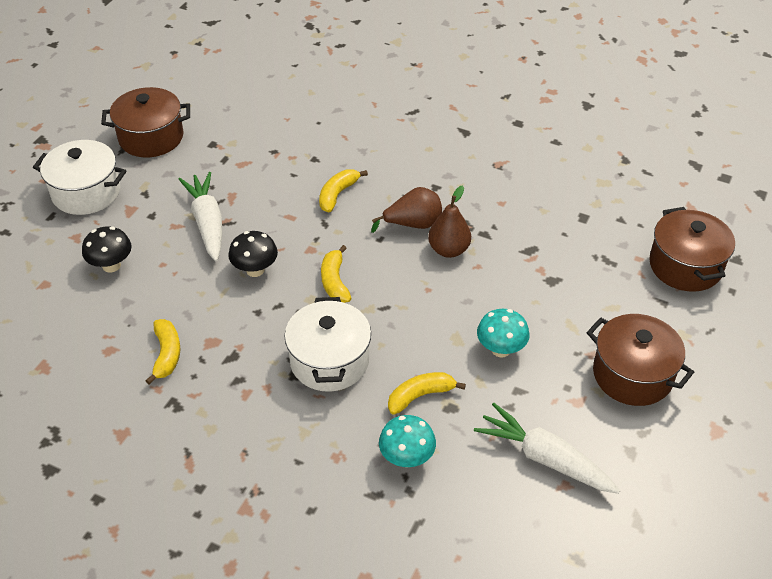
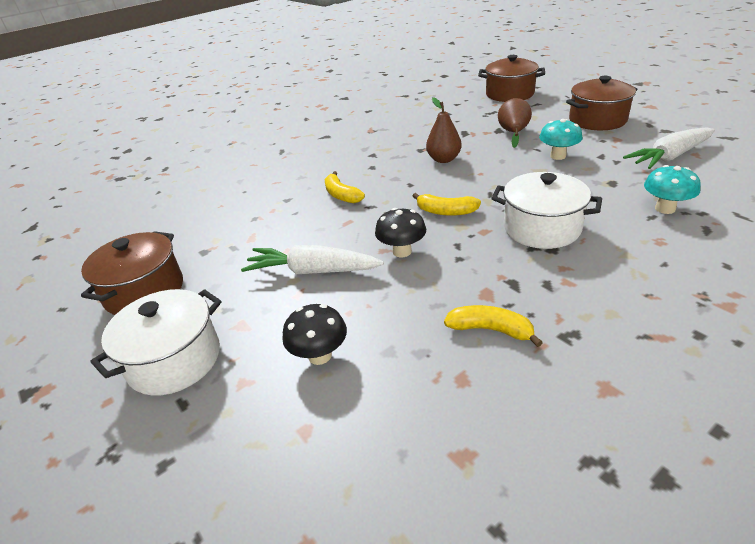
camera: 60 degrees left, 10 degrees down
brown pear [371,187,442,233] -> brown pear moved to [498,98,532,148]
yellow banana [388,372,466,415] -> none

